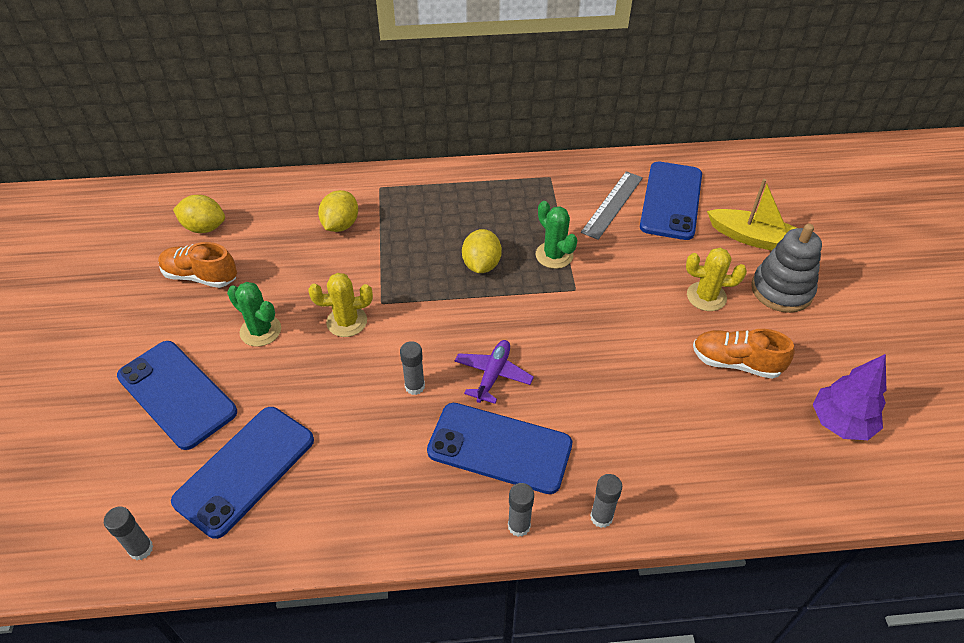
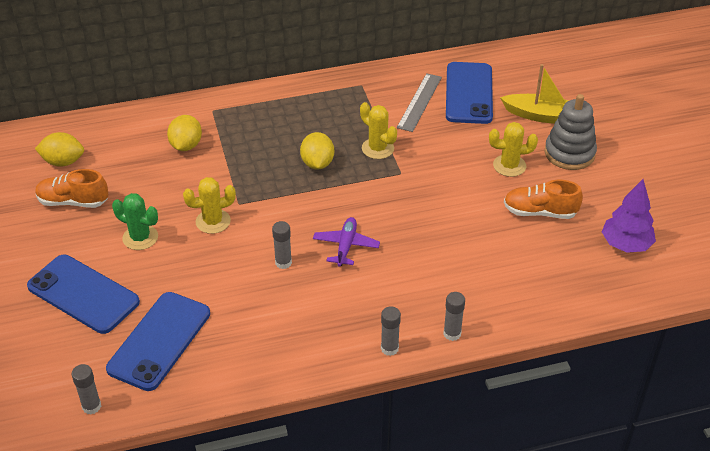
camera: 10 degrees left, 5 degrees down
blue phone [427,403,572,494] -> none
green cactus [536,201,578,269] -> yellow cactus [360,102,397,159]

